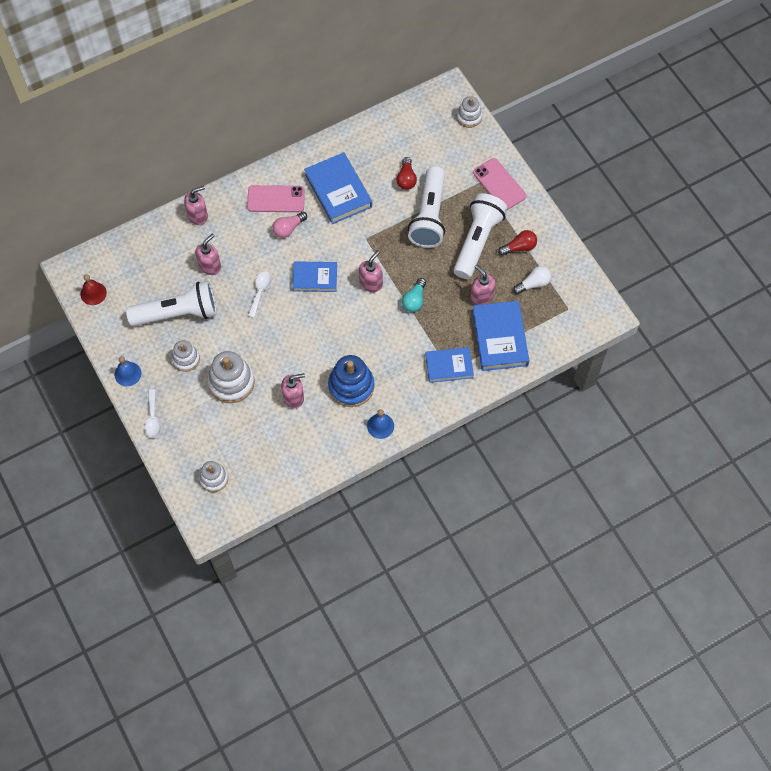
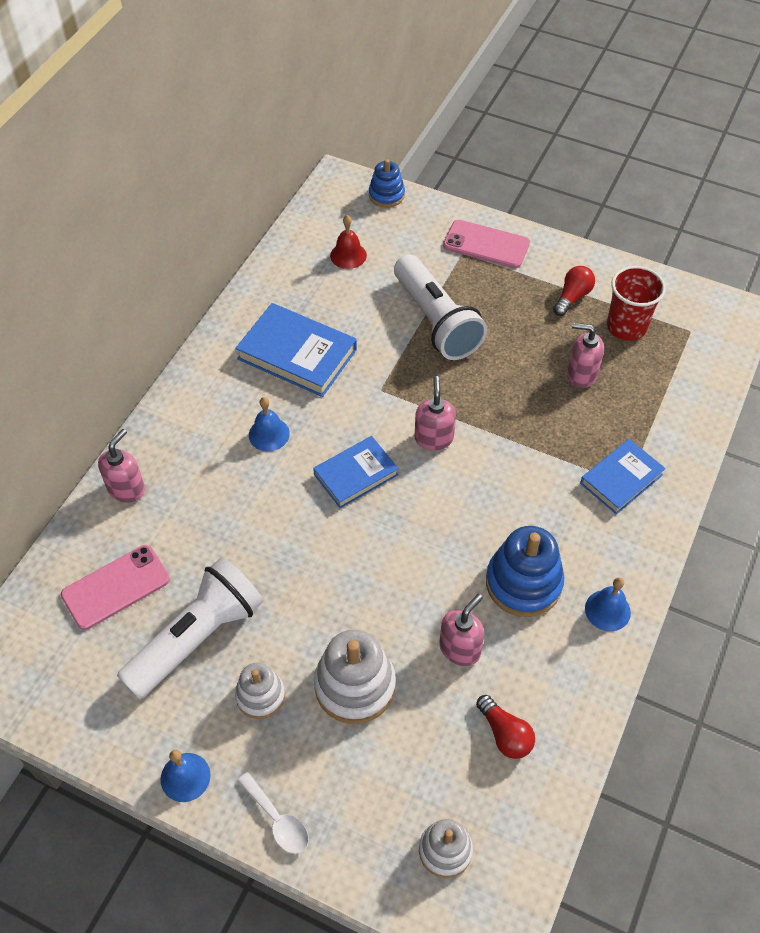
camera: 35 degrees left, 10 degrees down
red bell [80,274,107,305] -> red bell moved to [330,215,367,269]
pink soap dispenser [195,233,221,275] -> none
pink phone [247,185,305,212] -> pink phone moved to [61,545,170,630]
white spoon [248,271,272,318] -> none
pink light bulb [273,212,307,238] -> blue bell [249,397,290,451]
red light bulb [397,157,417,190] -> red light bulb moved to [476,695,535,759]
turquoise light bulb [402,278,426,312] -> none
white flashlight [453,193,507,279] -> none
white stacking toy [457,96,482,128] -> blue stacking toy [369,159,405,208]
blue book [472,301,529,371] -> none
white light bulb [513,266,551,294] -> red cup [607,266,666,341]

